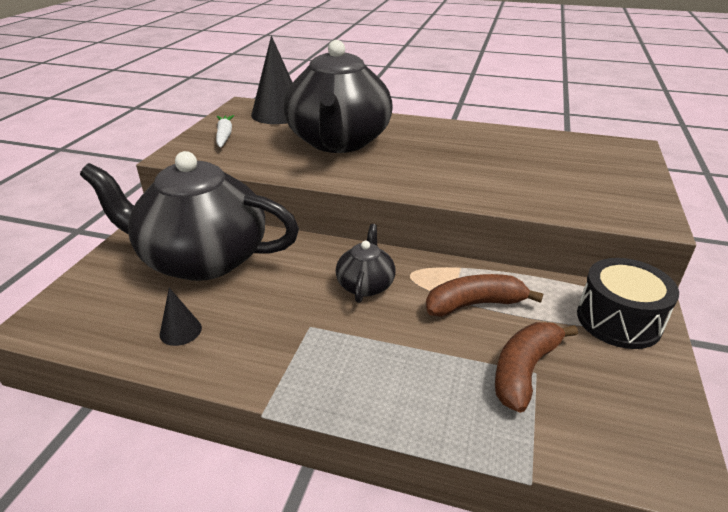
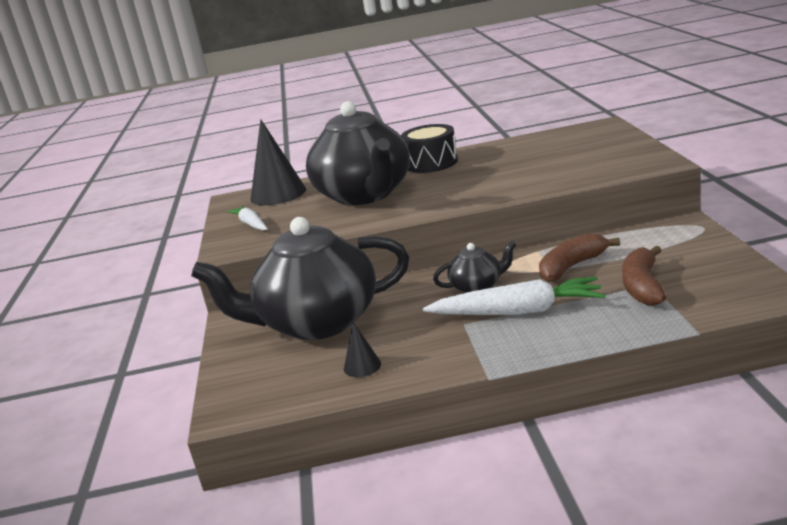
camera: 20 degrees left, 10 degrees down
black teapot [336,224,395,303] -> black teapot turned 90 degrees clockwise [433,241,516,293]
black drum [577,258,679,349] -> black drum moved to [401,124,458,173]
none -> white carrot [422,277,606,315]

